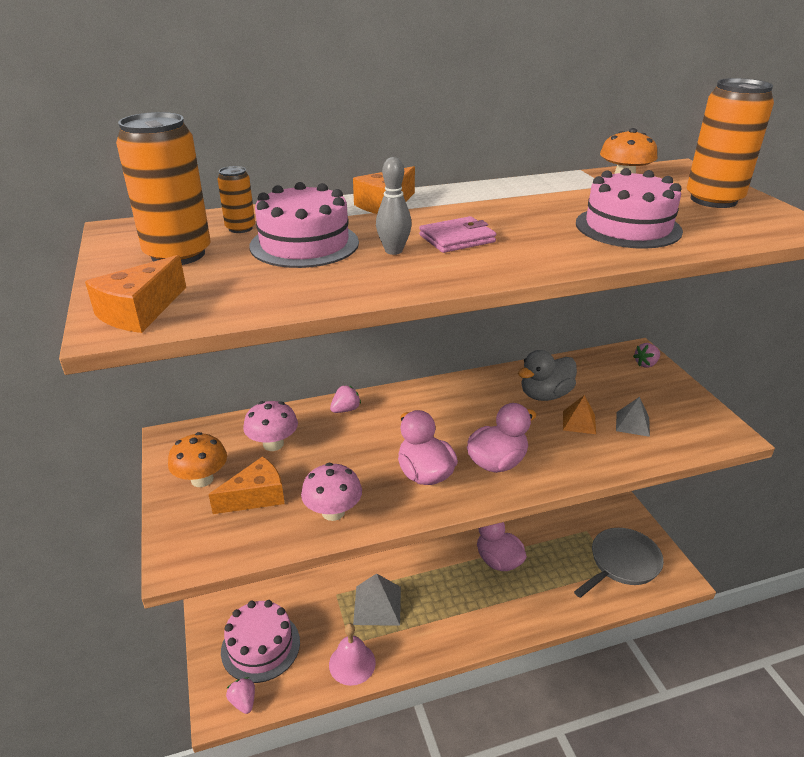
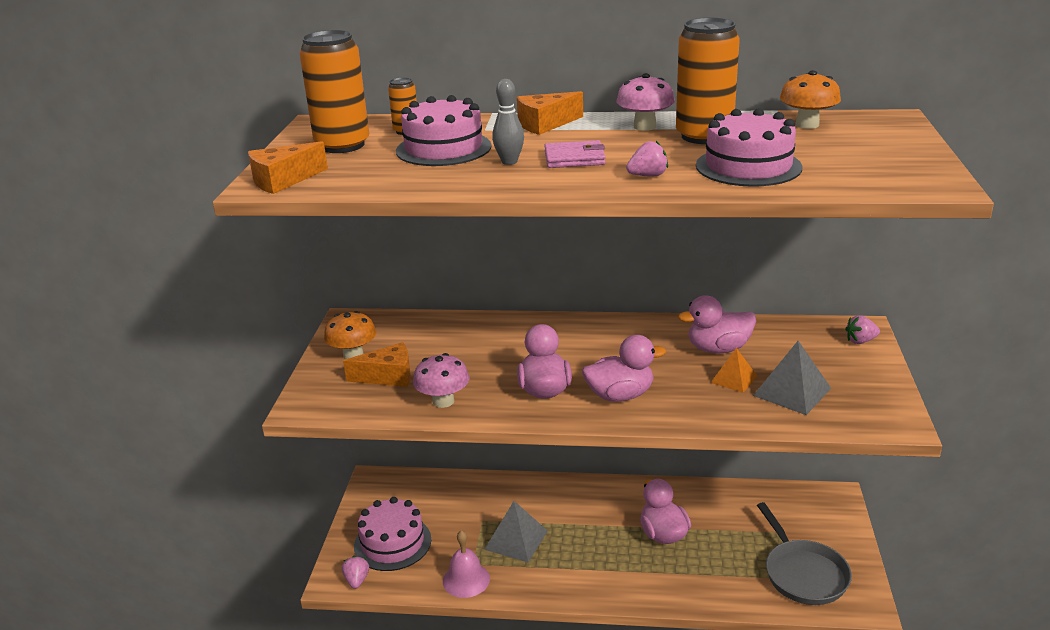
camera: 25 degrees right, 5 degrees down
pink mushroom [243,401,298,451] -> pink mushroom moved to [616,73,675,131]
pink strawberry [330,385,361,413] -> pink strawberry moved to [626,141,668,176]
grey duck [518,350,577,401] -> pink duck [678,295,756,353]
grey pan [574,528,664,598] -> grey pan turned 90 degrees clockwise [757,502,852,605]
grey pyramid [616,397,650,437] -> grey pyramid [753,341,831,415], size x1.59
orange can [687,78,774,208] -> orange can moved to [676,18,740,144]

